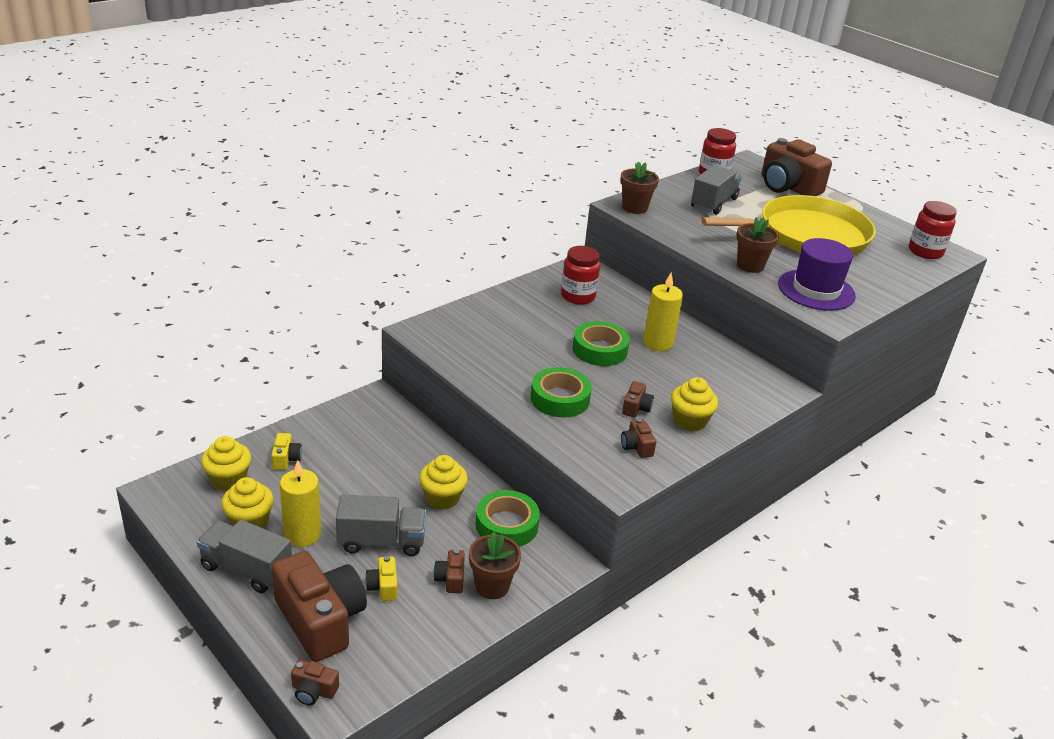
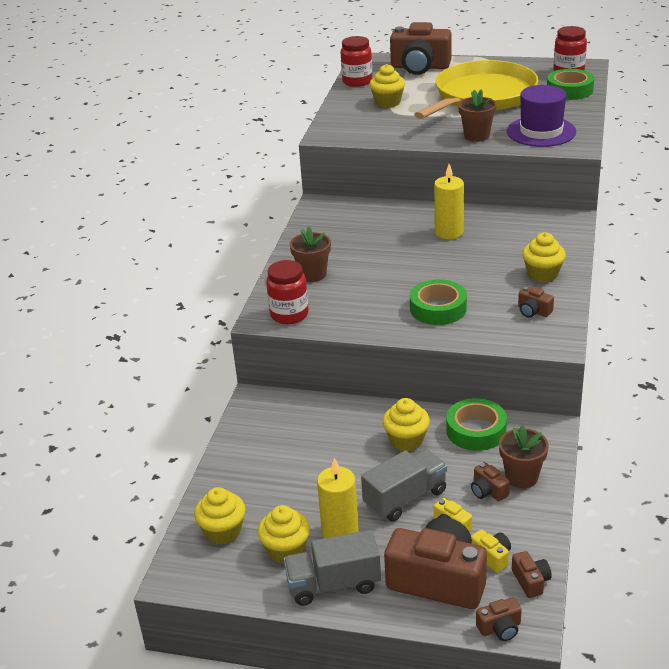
camera: 30 degrees left, 0 degrees up
yellow camera [271,433,302,470] -> yellow camera moved to [471,529,511,573]
red jar [561,246,600,305] -> red jar moved to [266,260,309,324]
green tape [573,321,630,366] -> green tape moved to [547,69,594,100]
brown flower pot [620,162,659,214] -> brown flower pot moved to [290,227,331,282]
brown camera [622,381,654,418] -> brown camera moved to [512,551,552,598]
grey truck [691,165,742,215] -> yellow cupcake [369,64,405,108]

